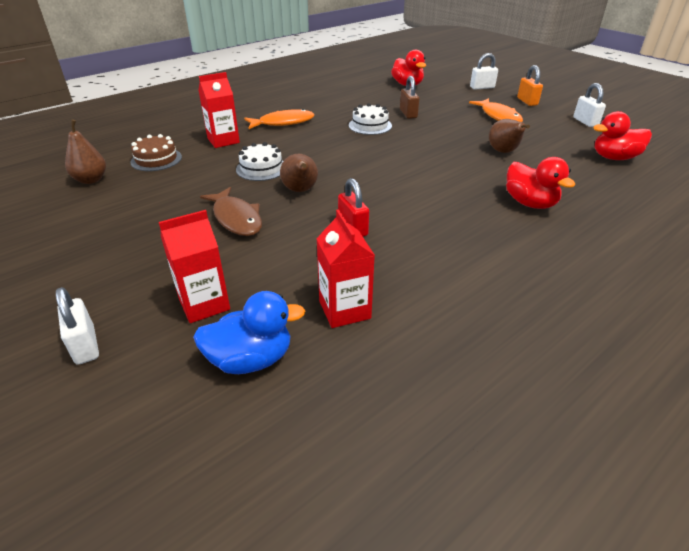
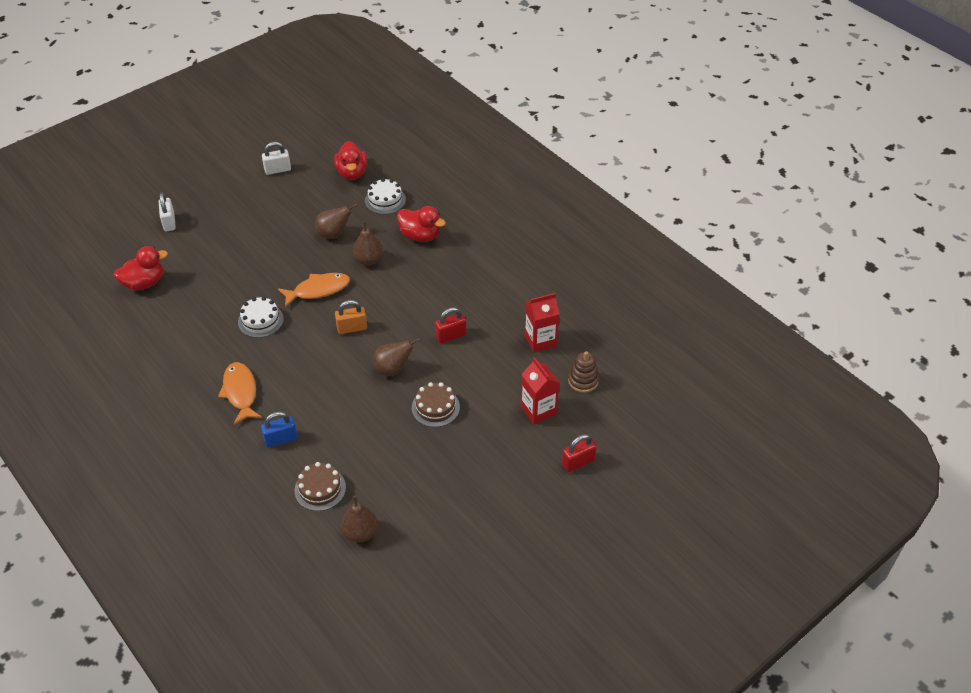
camera: 90 degrees left, 10 degrees up
white padlock [56,287,99,365] -> red padlock [562,434,597,472]
blue duck [193,291,306,374] -> brown stacking toy [568,351,599,393]
red carton [198,72,240,148] -> blue padlock [261,411,298,448]
brown fish [200,187,262,236] -> brown cake [412,382,460,427]
white cake [236,142,283,181] -> white cake moved to [365,178,406,214]
brown padlock [400,76,419,119] -> none
orange fish [469,98,523,122] -> orange fish moved to [278,273,350,307]
red duck [506,157,575,209] -> red duck turned 60 degrees clockwise [397,206,446,242]
orange padlock [517,65,543,106] -> orange padlock moved to [335,300,367,334]
none -> brown pear [353,221,383,266]

